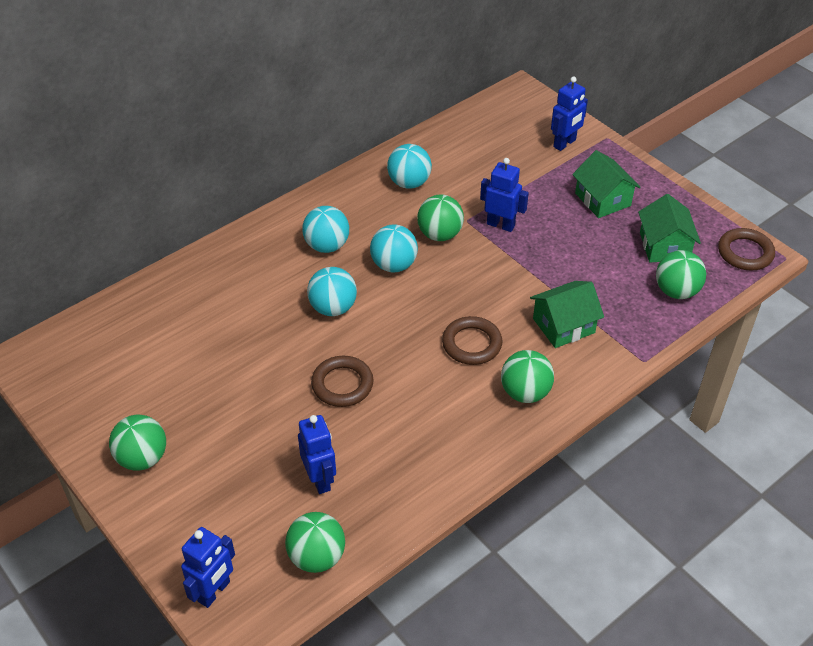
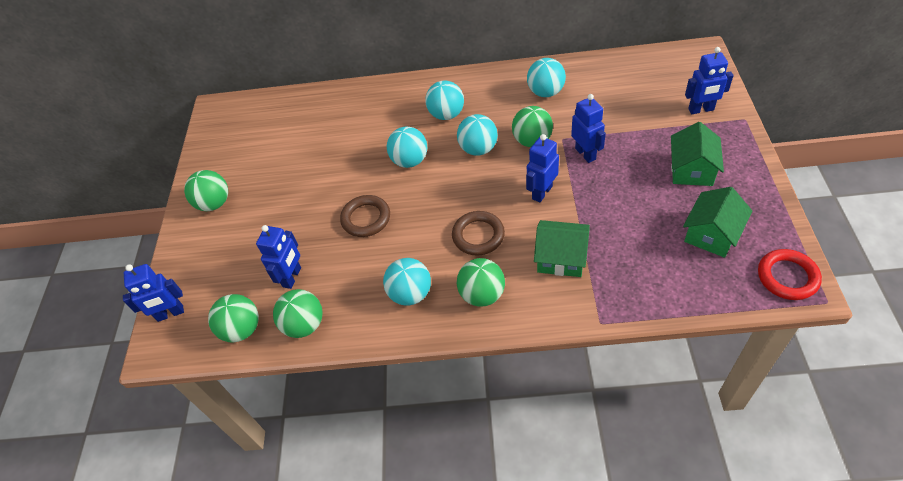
camera: 45 degrees right, 5 degrees up
green ball [656,250,706,299] -> green ball moved to [273,289,323,338]
brown ring [718,228,775,270] -> red ring [758,249,822,300]
none -> turquoise ball [383,258,431,306]
none -> blue robot [526,134,559,203]

